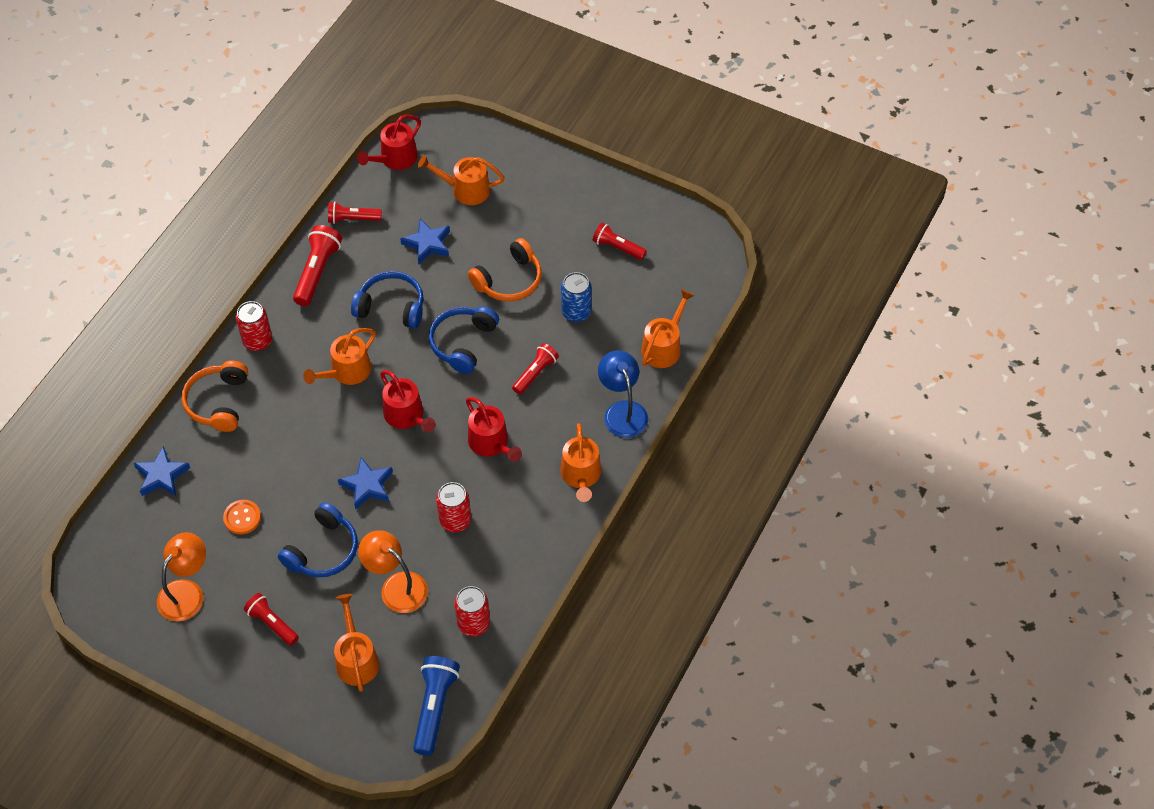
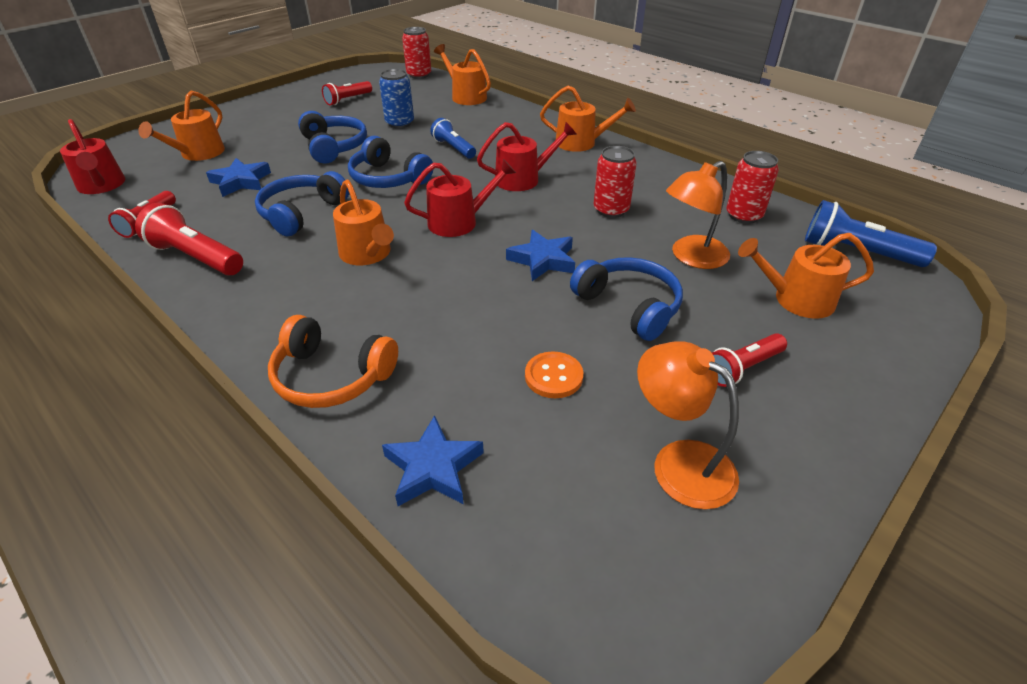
camera: 75 degrees left, 15 degrees down
red can [236,301,272,351] -> red can moved to [402,27,431,79]
orange headphones [468,238,542,301] -> blue headphones [298,111,367,164]
red flashlight [512,343,559,394] -> blue flashlight [430,118,476,159]
blue lamp [598,350,648,438] -> none

